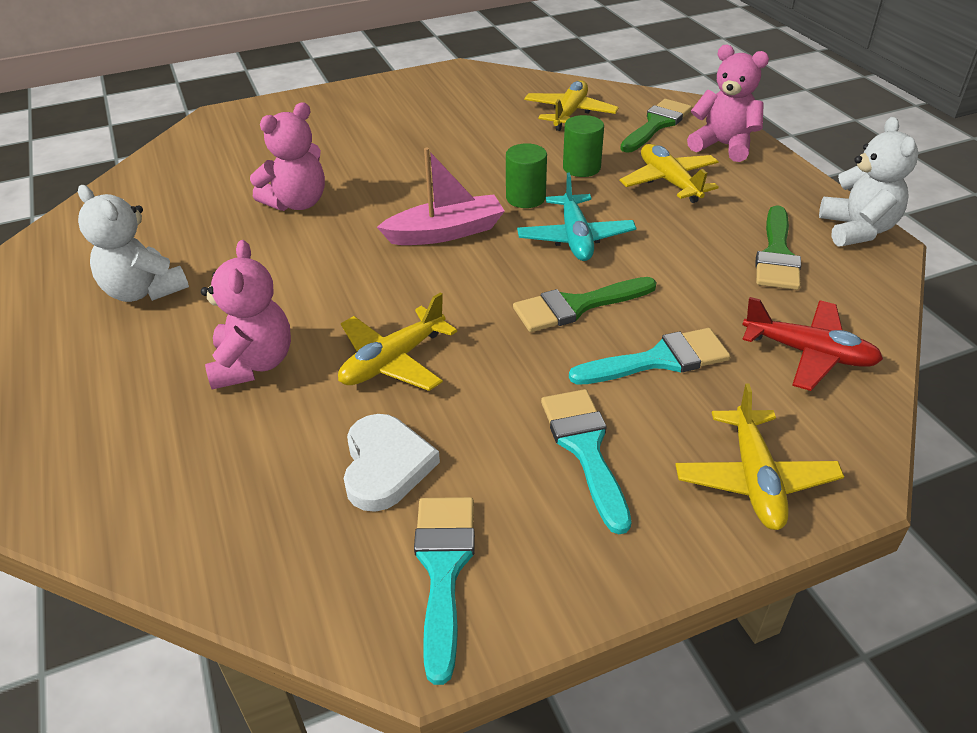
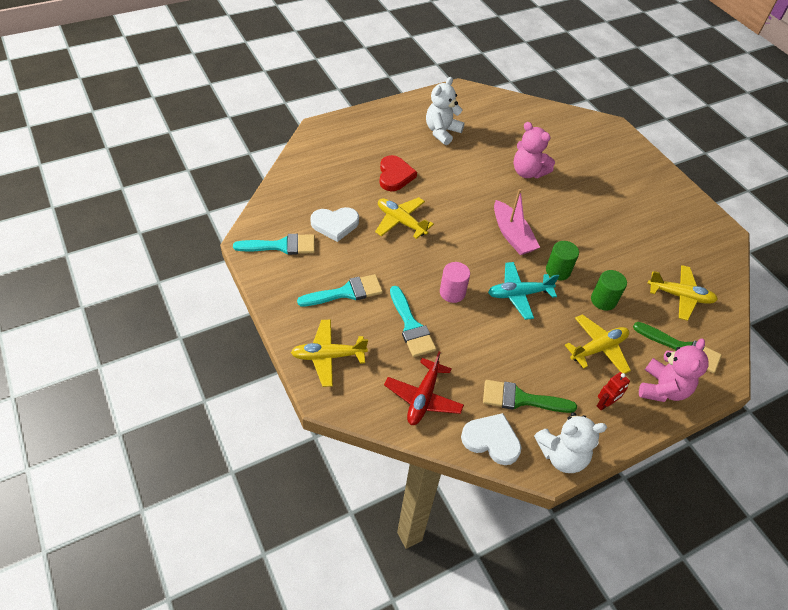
camera: 80 degrees right, 10 degrees up
pink teddy bear [201,240,291,390] -> red heart [379,155,417,191]
green brush [513,277,657,332] -> pink cylinder [440,262,470,303]
none -> white heart [461,413,522,465]
none -> red robot [597,372,630,411]

